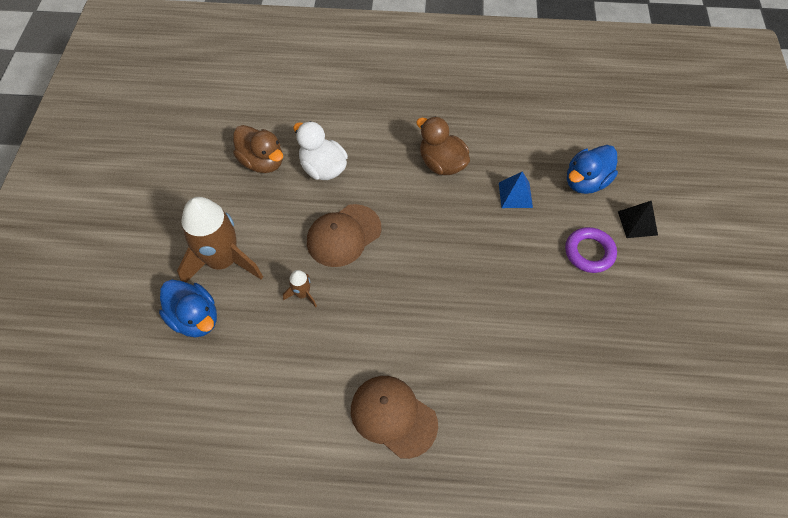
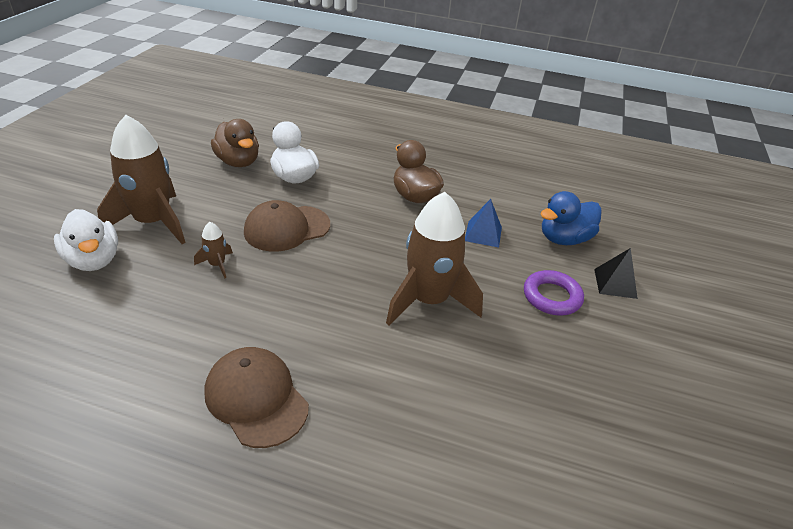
camera: 10 degrees right, 20 degrees down
blue duck [159,280,217,337] -> white duck [54,209,118,271]
none -> brown rocket [386,192,483,326]

